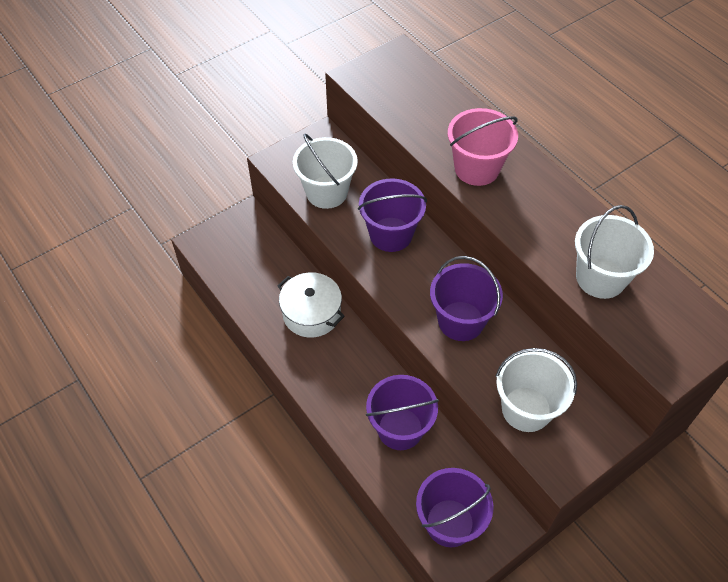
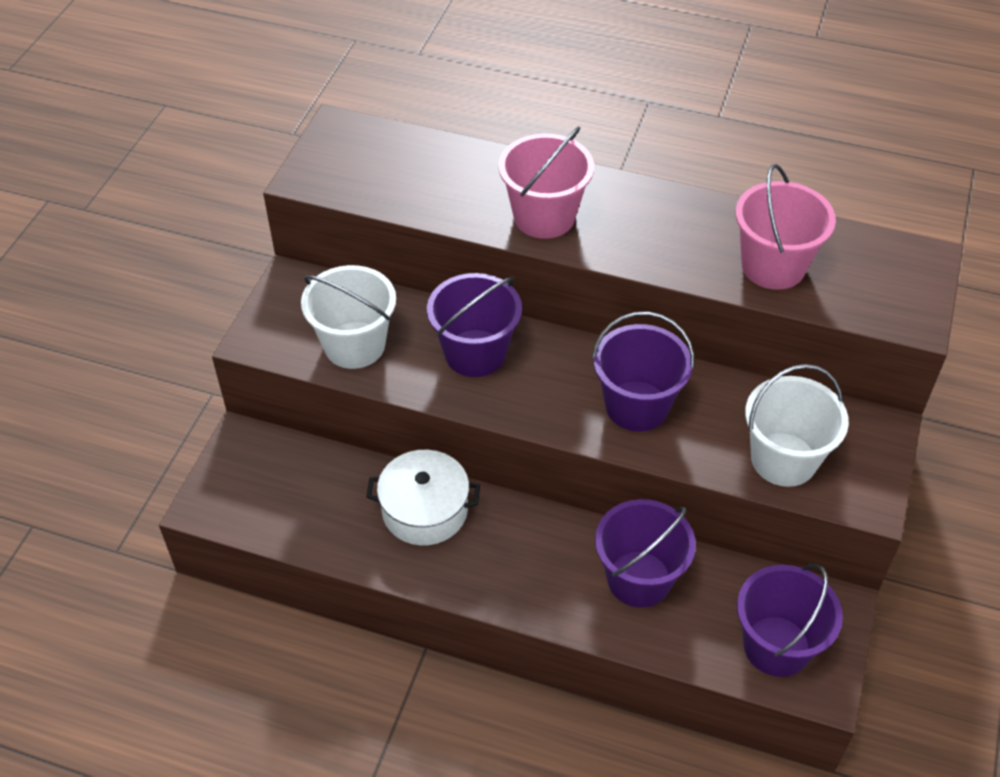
camera: 35 degrees left, 5 degrees down
white bucket [575,205,654,299] -> pink bucket [735,164,836,290]

